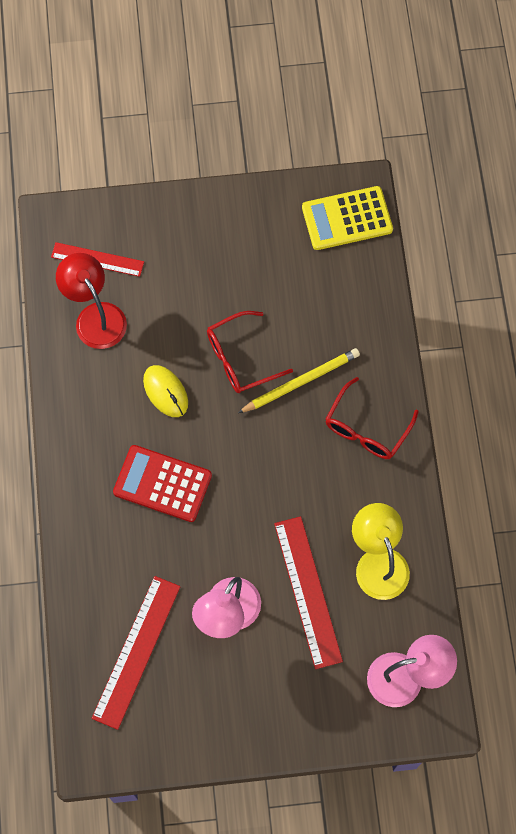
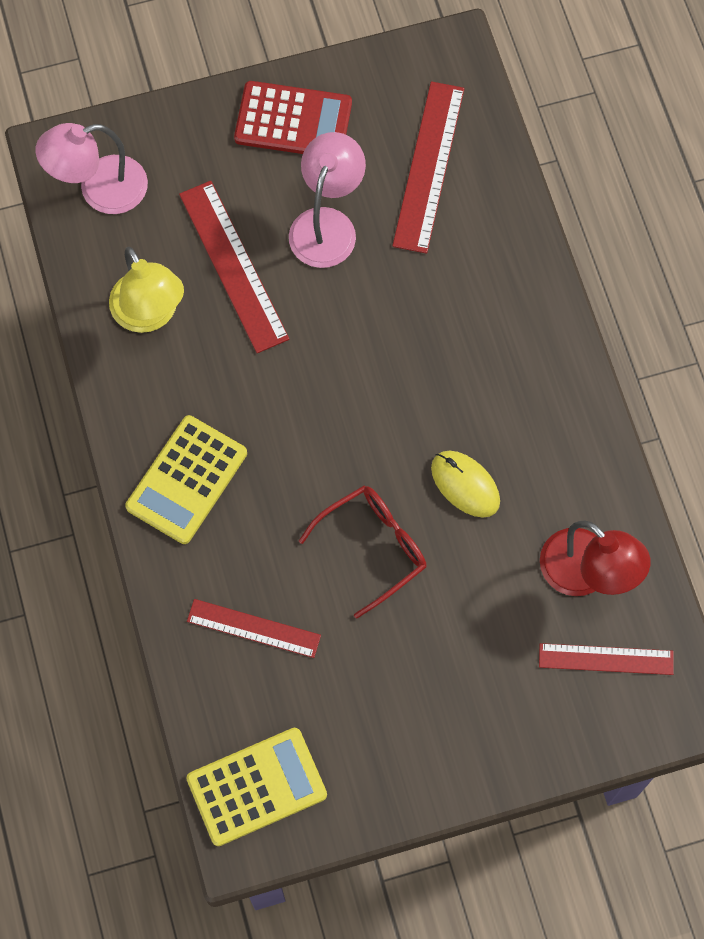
camera: 170 degrees right, 0 degrees up
red calculator [113,445,212,522] -> red calculator moved to [234,81,352,154]
yellow pencil [238,348,360,413] -> none
red glasses [325,377,419,459] -> yellow calculator [125,415,247,544]
none -> red ruler [187,599,321,658]

